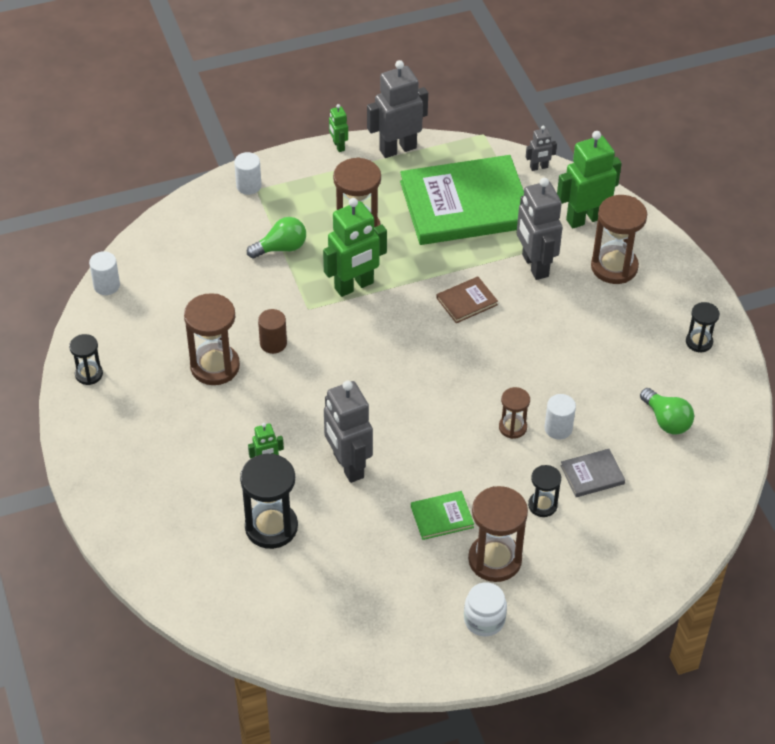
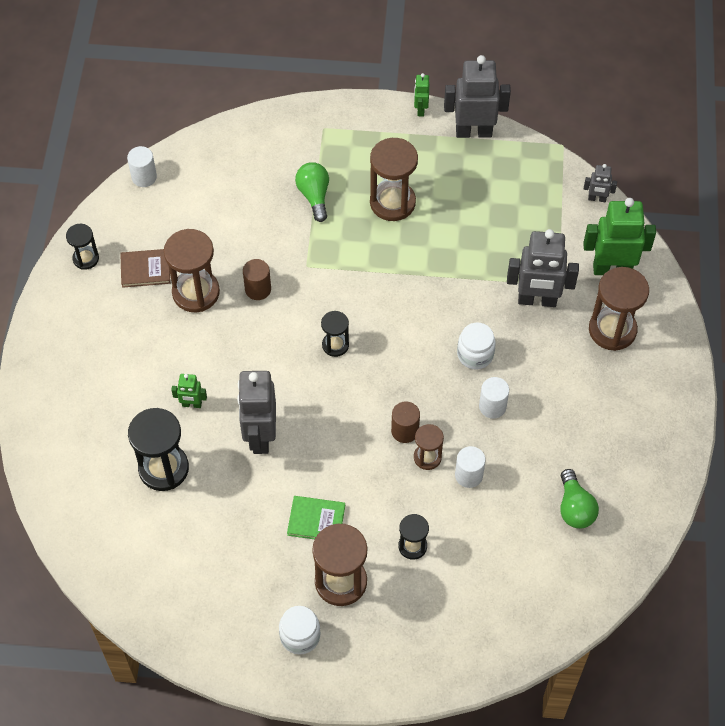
camera: 25 degrees right, 10 degrees up
white cylinder [234,152,262,195] -> white cylinder moved to [479,377,509,419]
green light bulb [247,217,306,258] -> green light bulb turned 105 degrees counterclockwise [295,162,329,222]
green robot [323,198,387,297] -> none
green book [400,155,524,245] -> none
brown book [436,277,498,323] -> brown book moved to [120,249,170,288]
grey robot [517,178,563,280] -> grey robot turned 90 degrees counterclockwise [507,229,579,307]
grey book [560,449,625,497] -> none
black hourglass [686,302,720,352] -> black hourglass moved to [321,311,349,357]
none -> brown cylinder [391,401,420,443]
none -> white jar [457,323,496,370]

